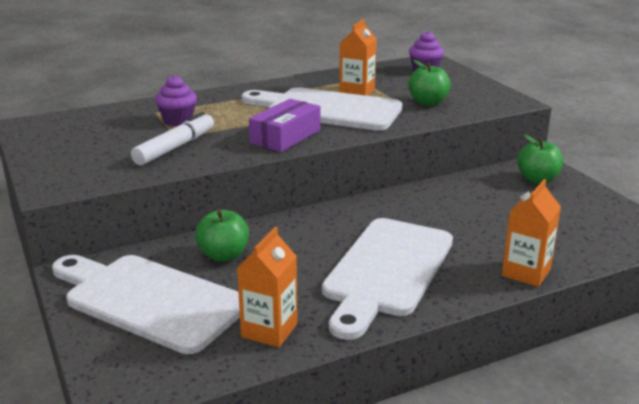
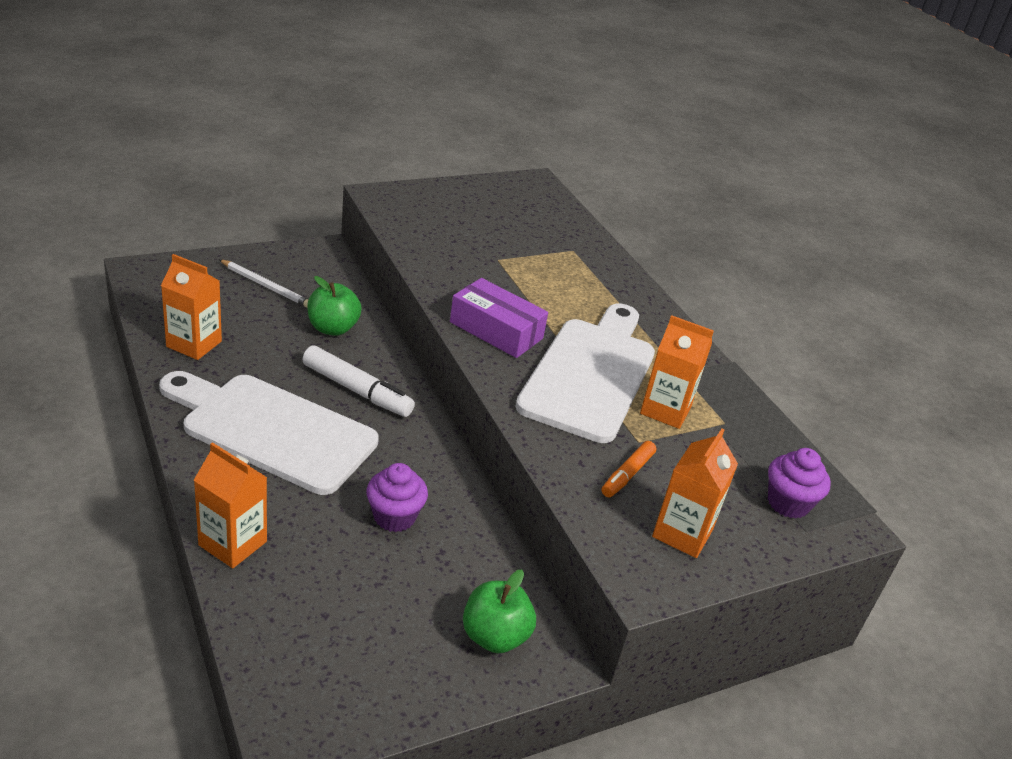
camera: 85 degrees right, 10 degrees up
white cutting board [52,255,240,354] -> white pencil [219,259,308,307]
white marker [131,112,214,165] -> white marker moved to [302,345,415,417]
purple cupcake [155,75,197,126] -> purple cupcake moved to [366,463,428,532]
green apple [408,60,451,106] -> orange marker [602,441,656,497]
none -> orange carton [652,428,738,558]

